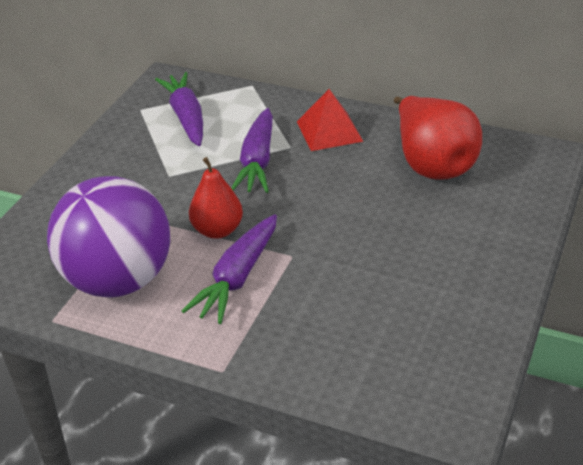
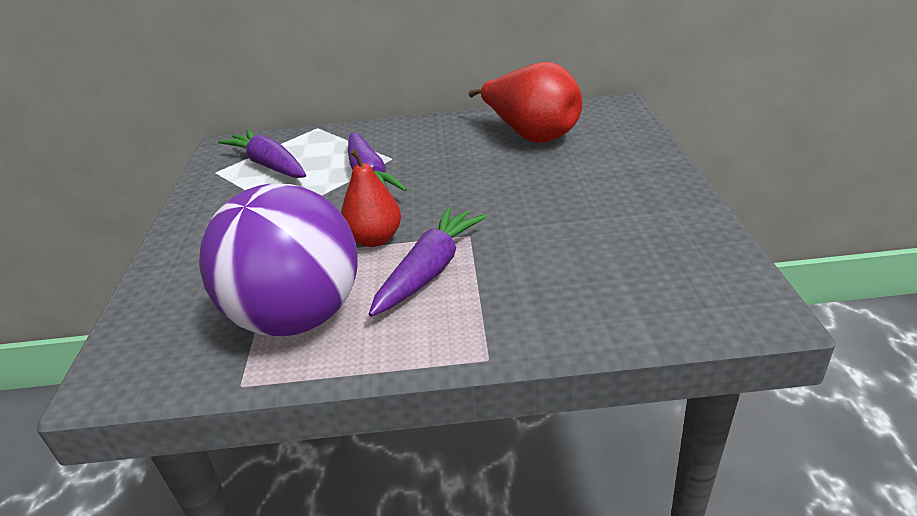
camera: 25 degrees left, 5 degrees down
purple carrot [182,214,277,324] -> purple carrot turned 150 degrees counterclockwise [369,207,487,317]
red pyramid [297,89,364,151] -> none

